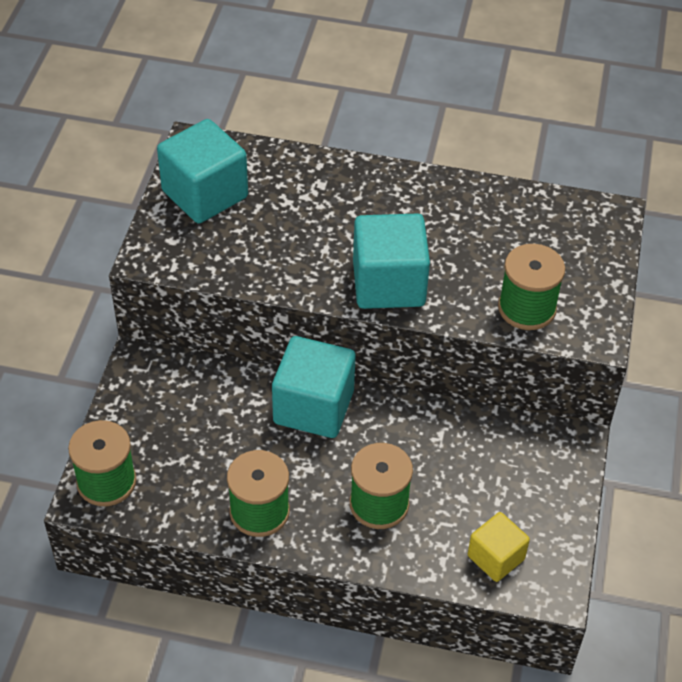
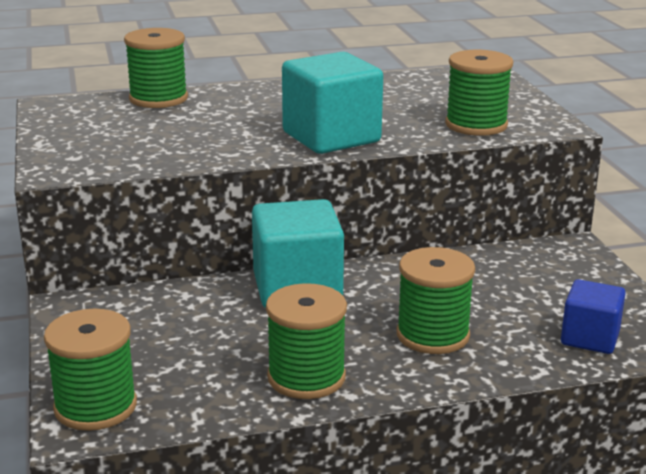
camera: 25 degrees left, 25 degrees down
turquoise cube [157,119,248,223] -> none
yellow cube [468,512,530,582] -> blue cube [561,279,626,354]
none -> green spool [124,28,188,108]

